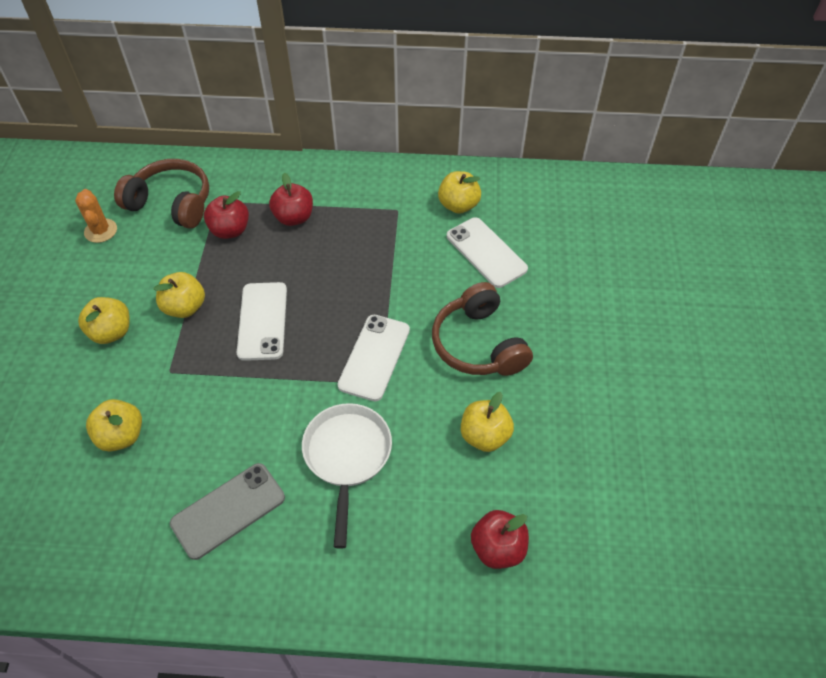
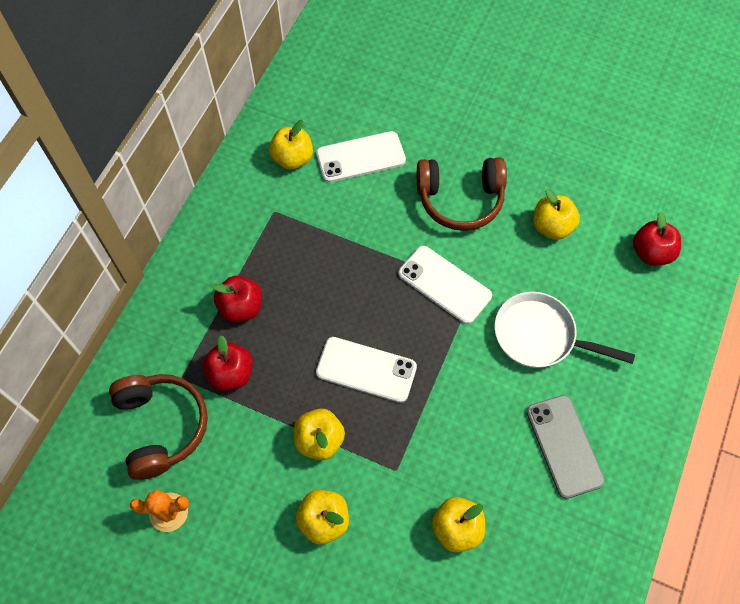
camera: 70 degrees left, 10 degrees up
brown headphones [114,159,209,229] -> brown headphones turned 120 degrees clockwise [109,374,208,480]

